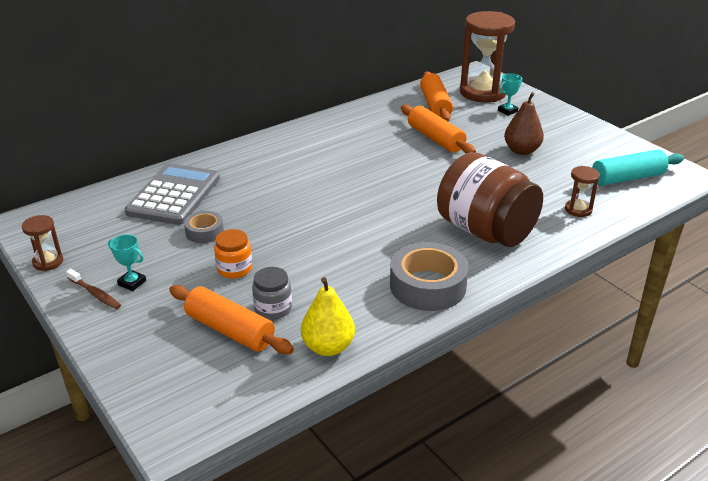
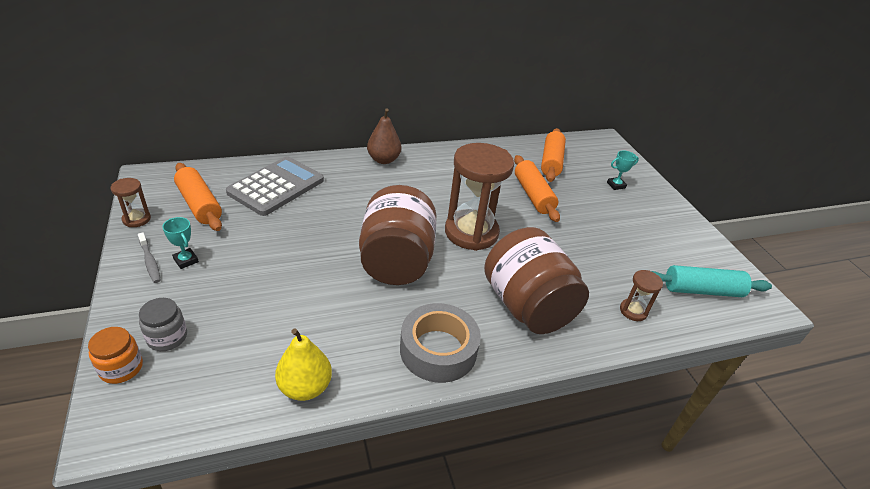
camera: 15 degrees right, 5 degrees up
brown toothbrush [66,269,121,309] -> grey toothbrush [138,232,161,283]
orange rolling pin [169,285,294,354] -> orange rolling pin moved to [174,163,222,231]
grey tape [184,211,224,243] -> none
orange jar [214,229,252,278] -> orange jar moved to [88,327,143,384]
grey jar [252,267,292,320] -> grey jar moved to [139,298,187,351]
brown hourglass [460,11,515,102] -> brown hourglass moved to [445,143,514,251]
brown pear [504,92,544,155] -> brown pear moved to [367,108,401,164]
none -> brown jar [359,185,436,285]

